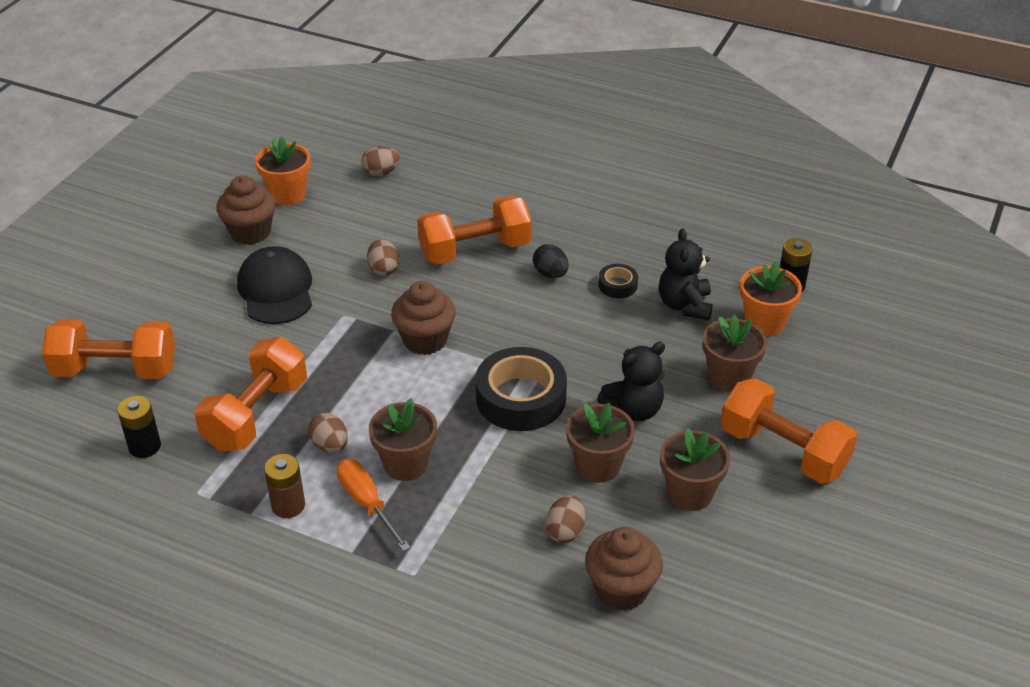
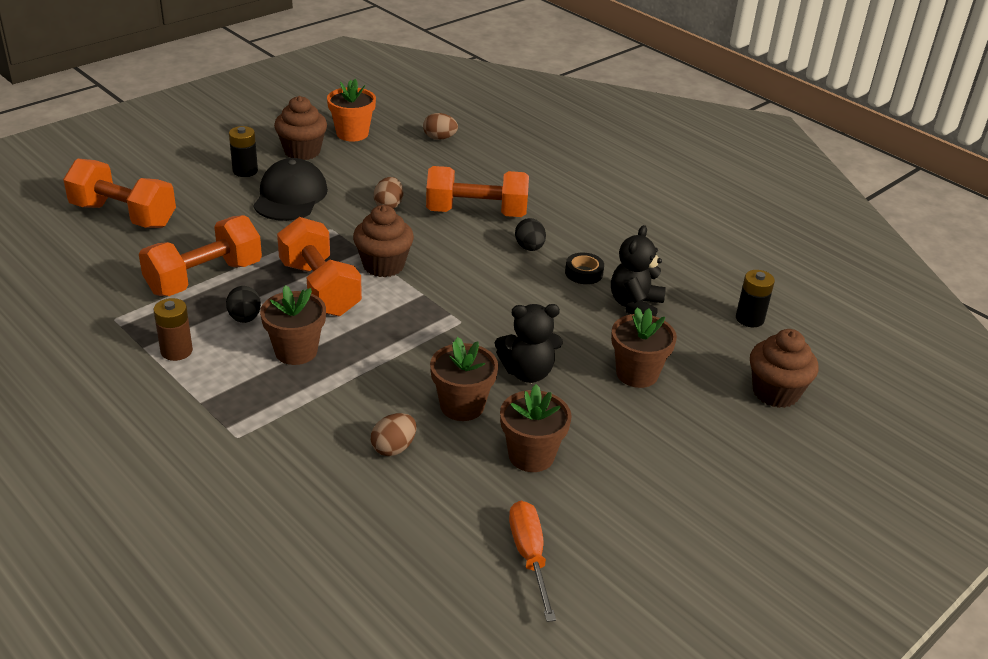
camera: 20 degrees right, 5 degrees down
black battery [117,396,161,458] -> black battery moved to [229,126,258,177]
brown egg [308,413,348,453] -> black egg [226,286,261,323]
orange screwdriver [337,459,411,552] -> orange screwdriver moved to [509,501,556,622]
black tape [476,347,567,431] -> none
brown cupcake [585,527,663,611] -> brown cupcake moved to [750,329,818,408]
orange dumbbell [721,378,857,484] -> orange dumbbell moved to [277,217,362,316]
orange flower pot [740,261,802,336] -> none

